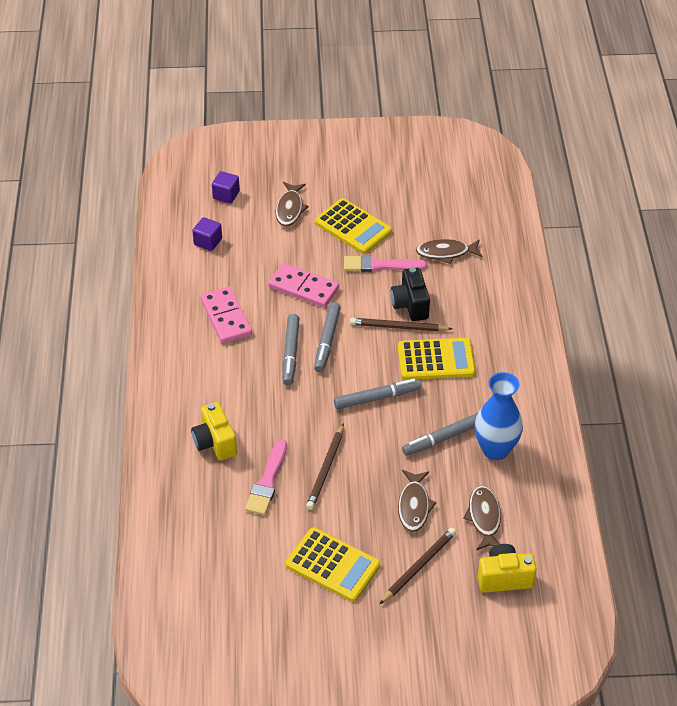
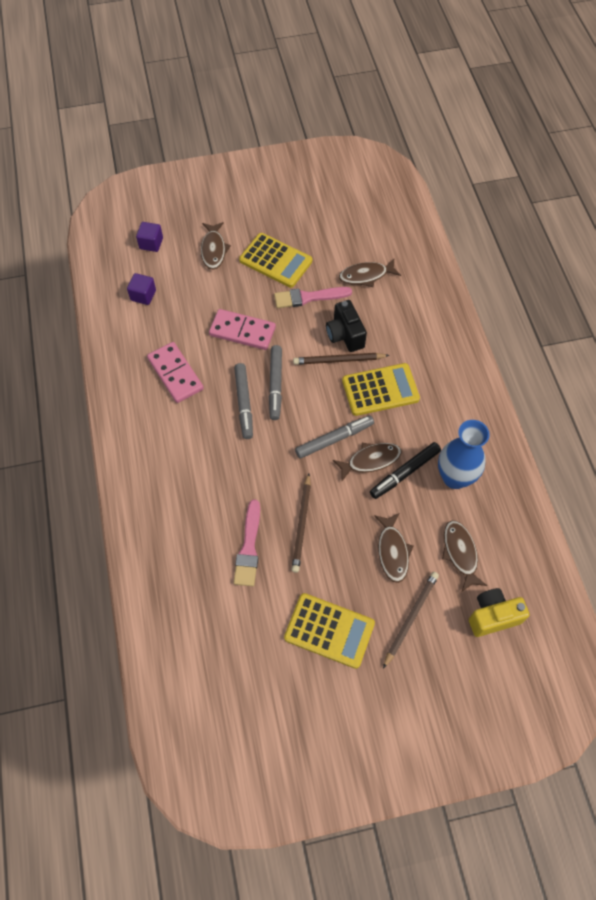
camera: 10 degrees left, 15 degrees up
yellow camera [191,402,237,461] -> none
grey marker [402,413,478,456] -> black marker [370,442,441,499]
none -> brown fish [333,443,402,481]

